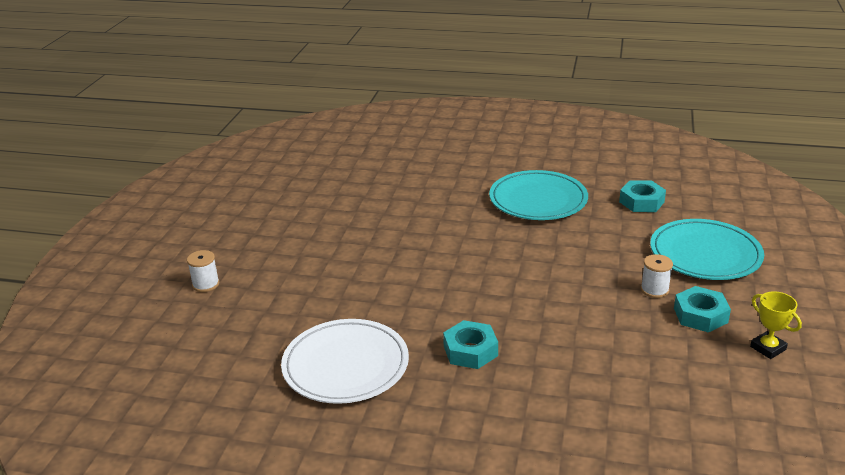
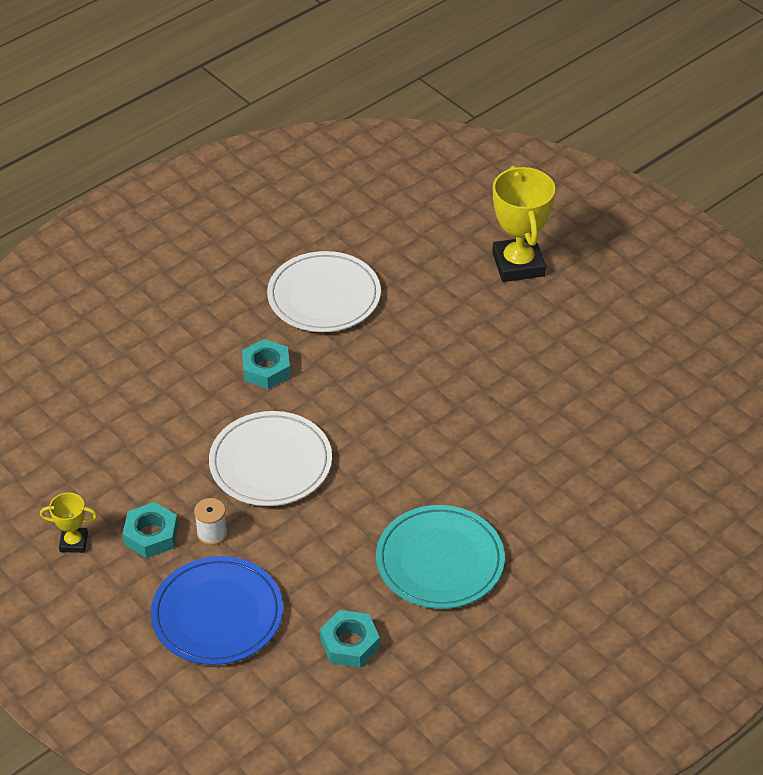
camera: 125 degrees right, 15 degrees up
white spool [187,250,220,292] -> yellow trophy [492,166,555,282]
turquoise plate [650,219,764,280] -> blue plate [151,556,283,665]
none -> white plate [209,411,332,506]

